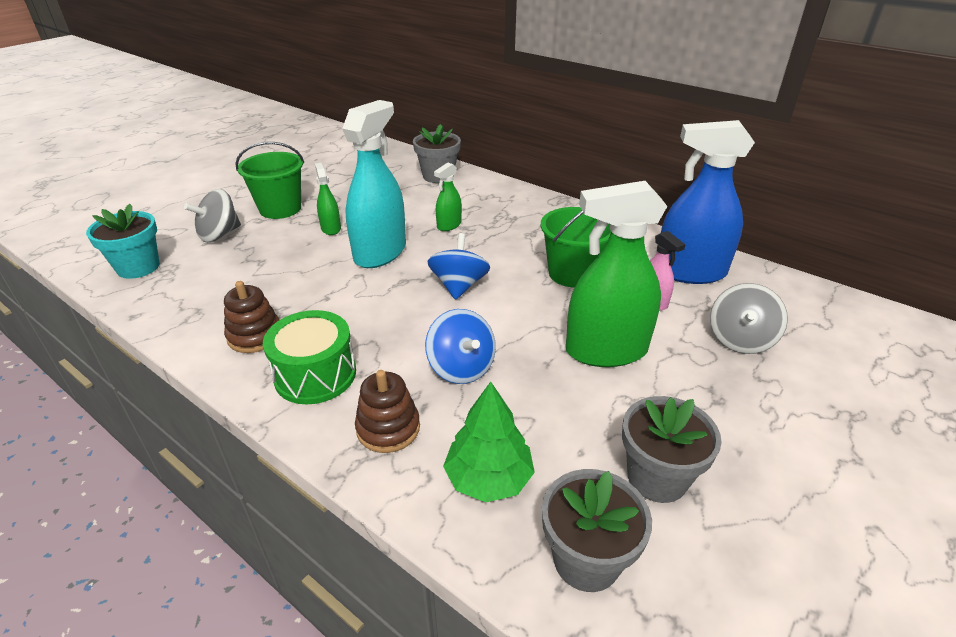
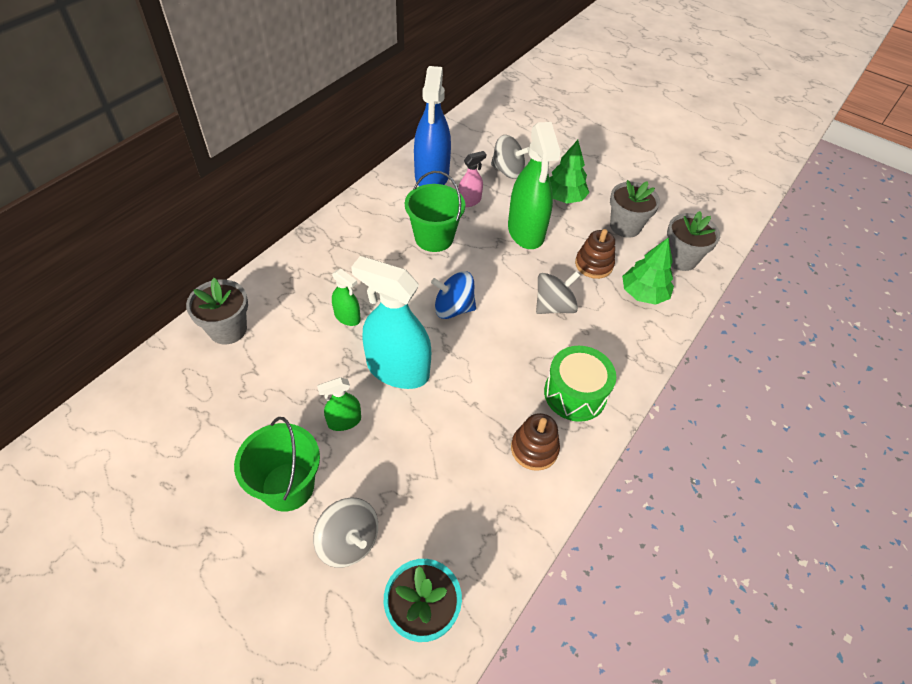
camera: 95 degrees left, 15 degrees up
brown stacking toy [355,370,420,453] -> brown stacking toy moved to [575,229,615,279]
blue spinning top [425,309,496,384] -> grey spinning top [536,271,580,314]
none -> green tree [549,140,589,203]

